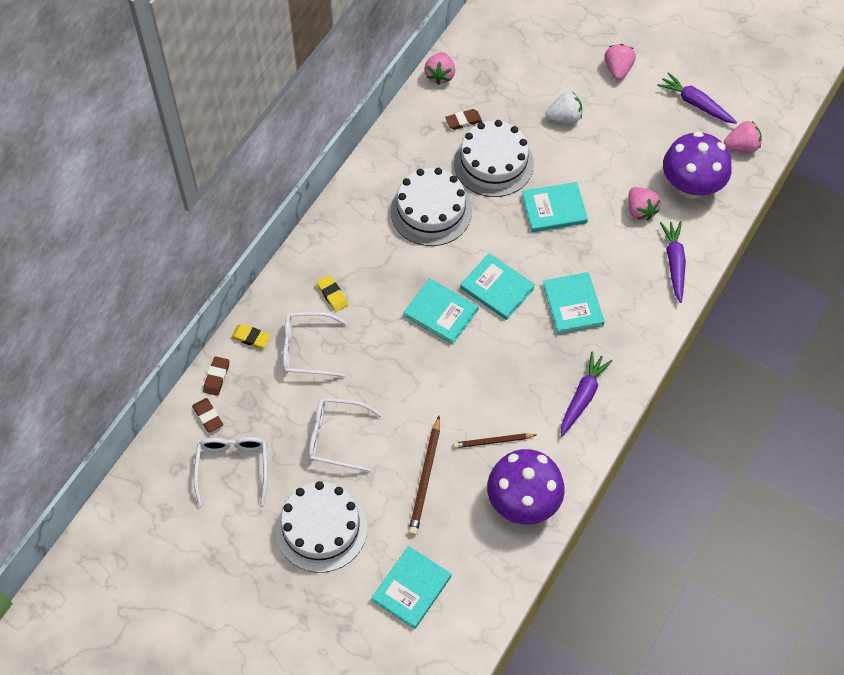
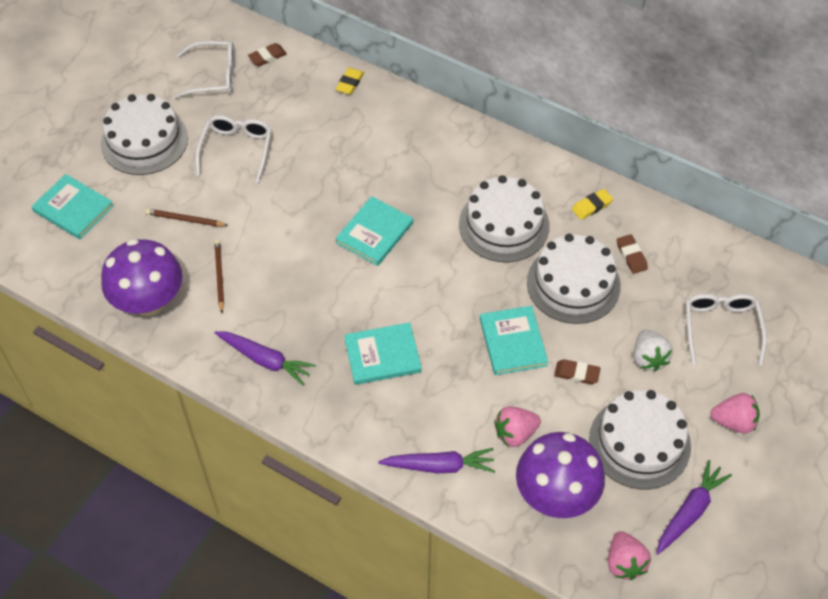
camera: 90 degrees right, 5 degrees down
brown eraser [203,356,229,396] -> brown eraser moved to [554,359,601,384]
white glasses [283,312,348,377] -> white glasses moved to [686,294,767,365]
yellow eraser [317,275,348,312] -> yellow eraser moved to [572,189,613,220]
brown pencil [408,416,440,536] -> brown pencil [146,209,228,226], size x0.65
pink strawberry [424,52,455,85] -> none
turquoise book [460,253,535,320] -> none
none -> white cake [589,390,691,489]

